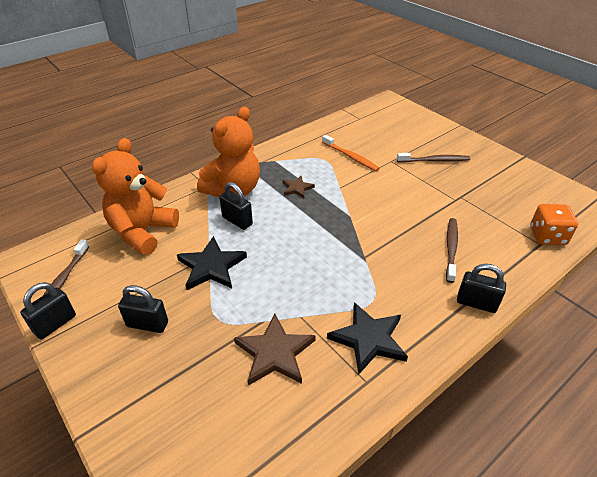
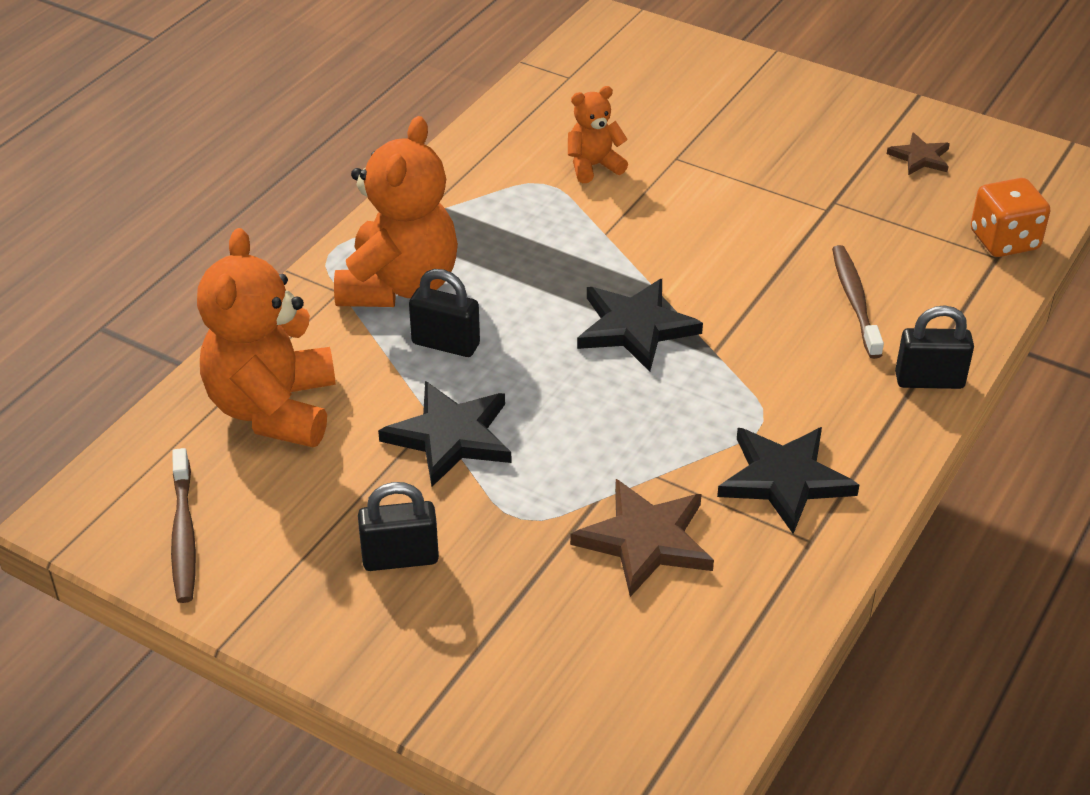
camera: 20 degrees left, 0 degrees up
black padlock [20,282,76,339] -> none
brown star [283,176,315,198] -> brown star moved to [887,132,950,175]
orange toothbrush [322,135,380,171] -> orange teddy bear [568,86,628,183]
brown toothbrush [397,153,470,163] -> none
none -> black star [577,279,703,372]

